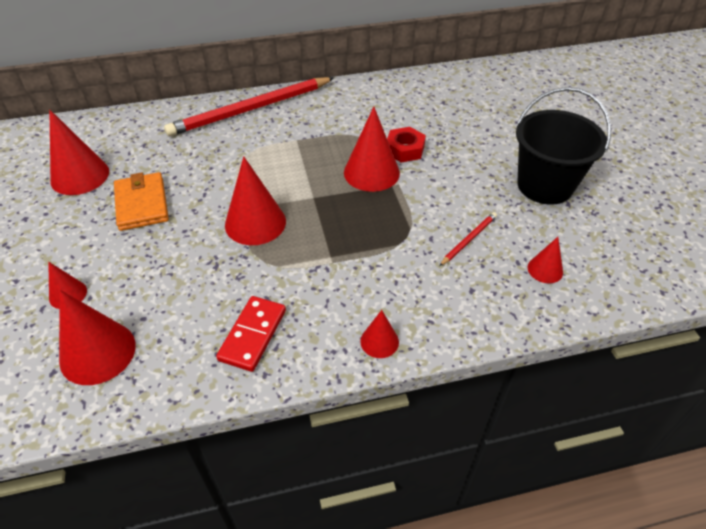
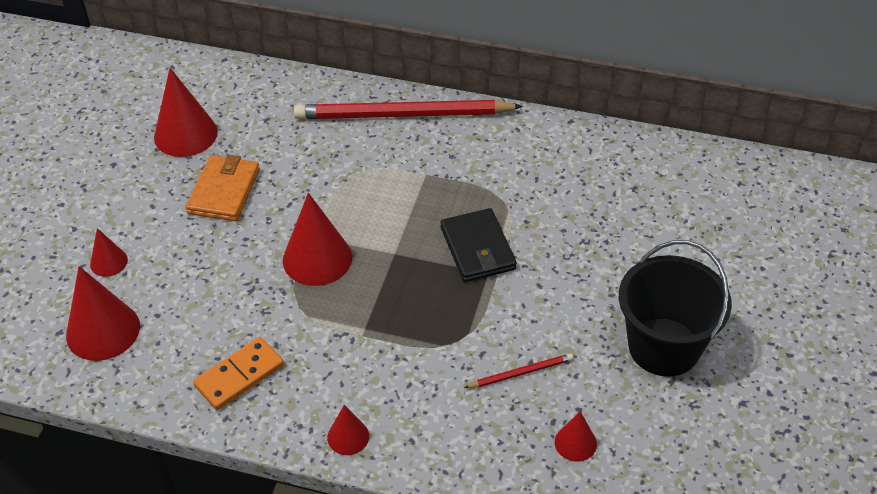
camera: 30 degrees right, 0 degrees up
red domino [216,296,286,372] -> orange domino [193,337,284,410]
red cone [344,107,400,192] -> black wallet [440,208,517,282]
red nut [387,127,426,162] -> none

